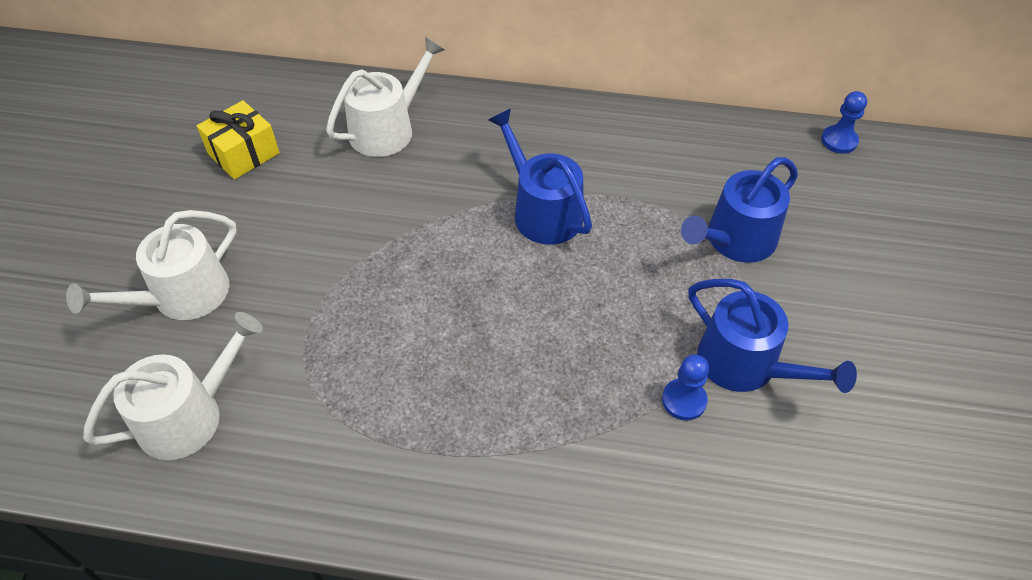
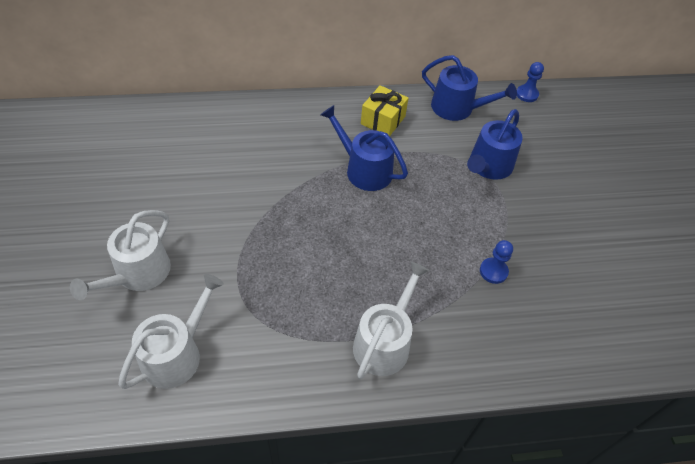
camera: 20 degrees left, 0 degrees up
yellow gift [197,100,280,180] -> yellow gift moved to [361,85,409,136]
white watering can [326,37,445,157] -> white watering can moved to [353,262,430,379]
blue watering can [688,279,857,393] -> blue watering can moved to [422,55,517,121]

